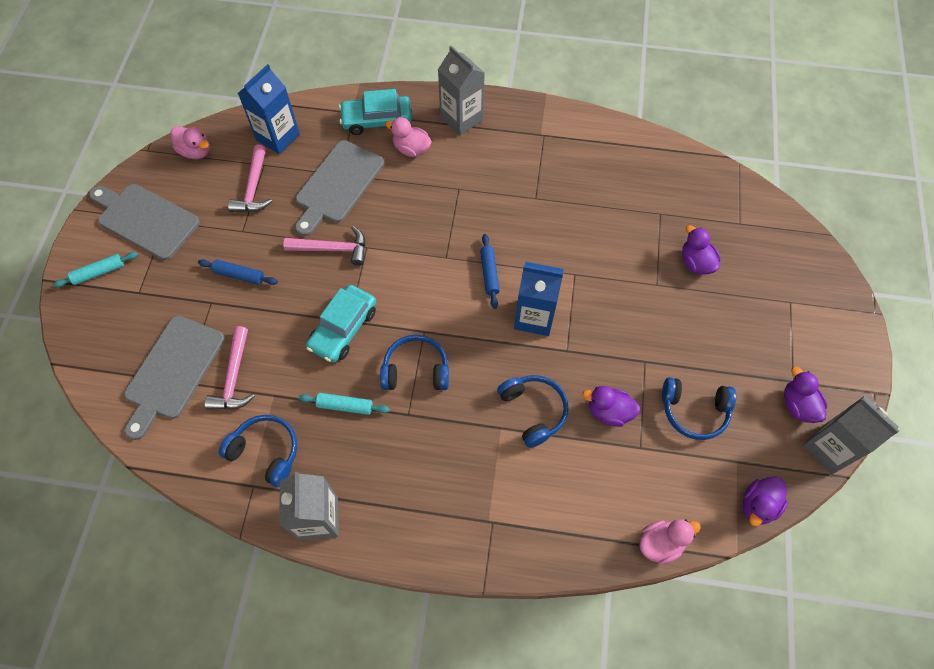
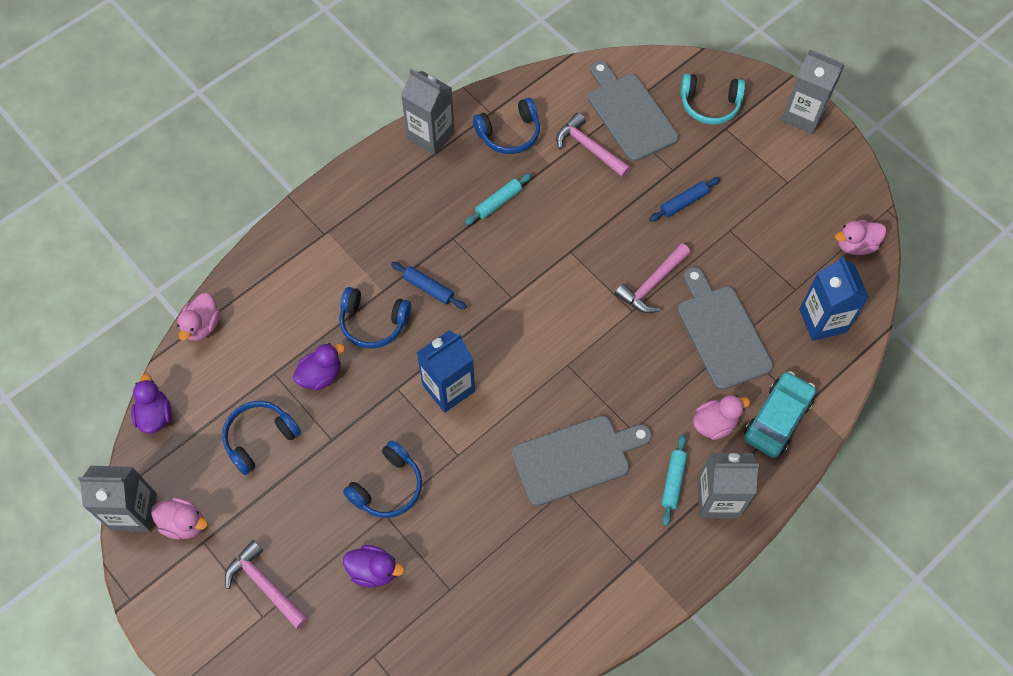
camera: 130 degrees right, 0 degrees up
turquoise rolling pin [53,252,138,288] -> turquoise rolling pin moved to [661,434,687,526]
grey cutting board [89,184,200,260] -> grey cutting board moved to [511,415,652,506]
pink hammer [228,145,272,212] -> pink hammer moved to [225,540,308,629]
turquoise car [306,285,376,363] -> none
blue headphones [380,335,449,390] -> blue headphones moved to [343,440,422,518]
blue rolling pin [480,234,500,309] -> blue rolling pin moved to [391,262,467,309]
purple duck [784,366,827,423] -> pink duck [151,497,208,539]
none -> turquoise headphones [680,74,745,125]
none -> grey carton [781,49,844,134]

